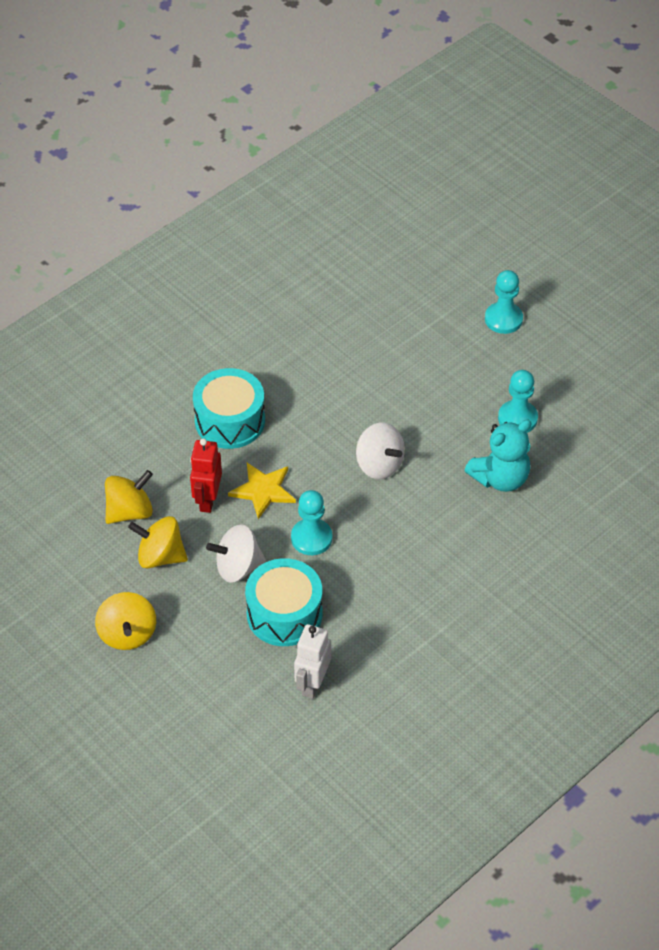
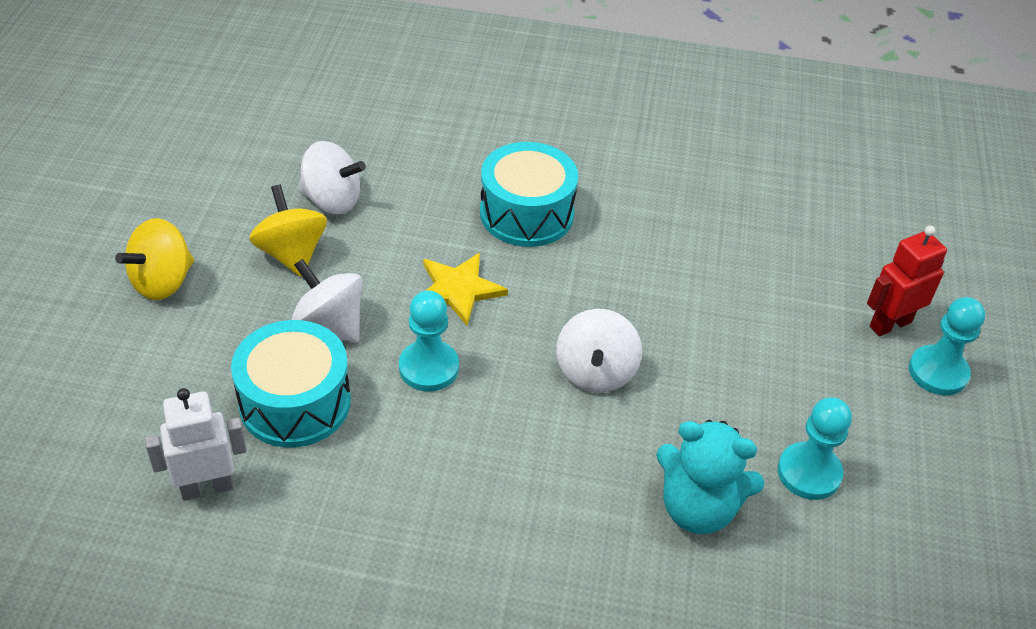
camera: 50 degrees right, 5 degrees down
yellow spinning top [105,470,153,524] -> white spinning top [298,141,366,214]
red robot [190,438,222,513] -> red robot moved to [867,226,947,336]

